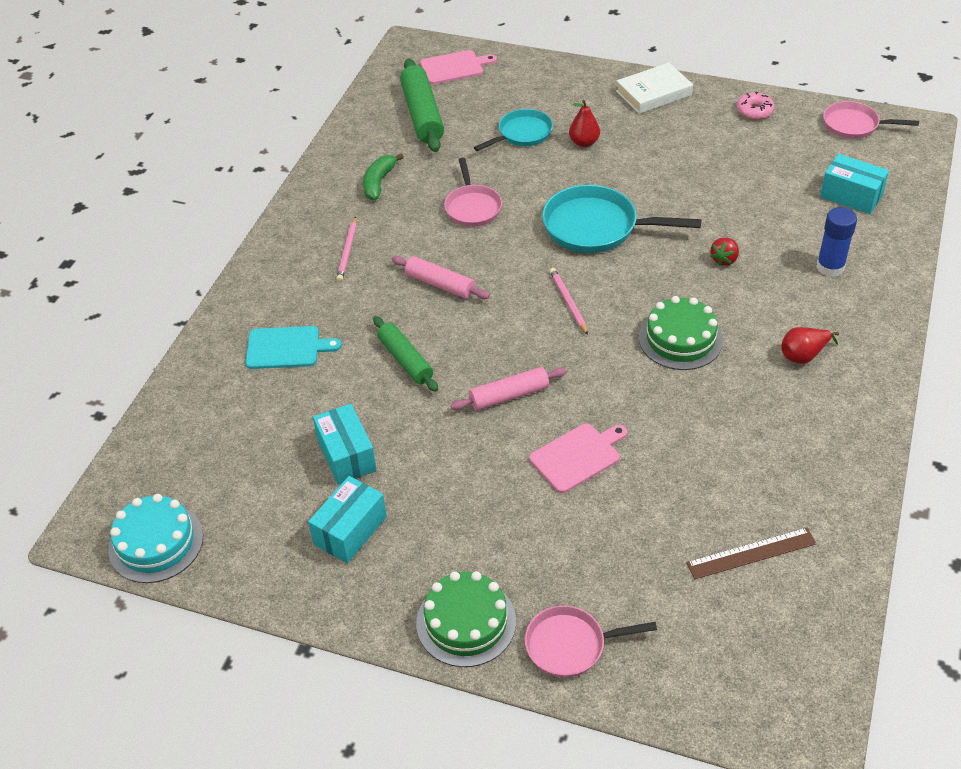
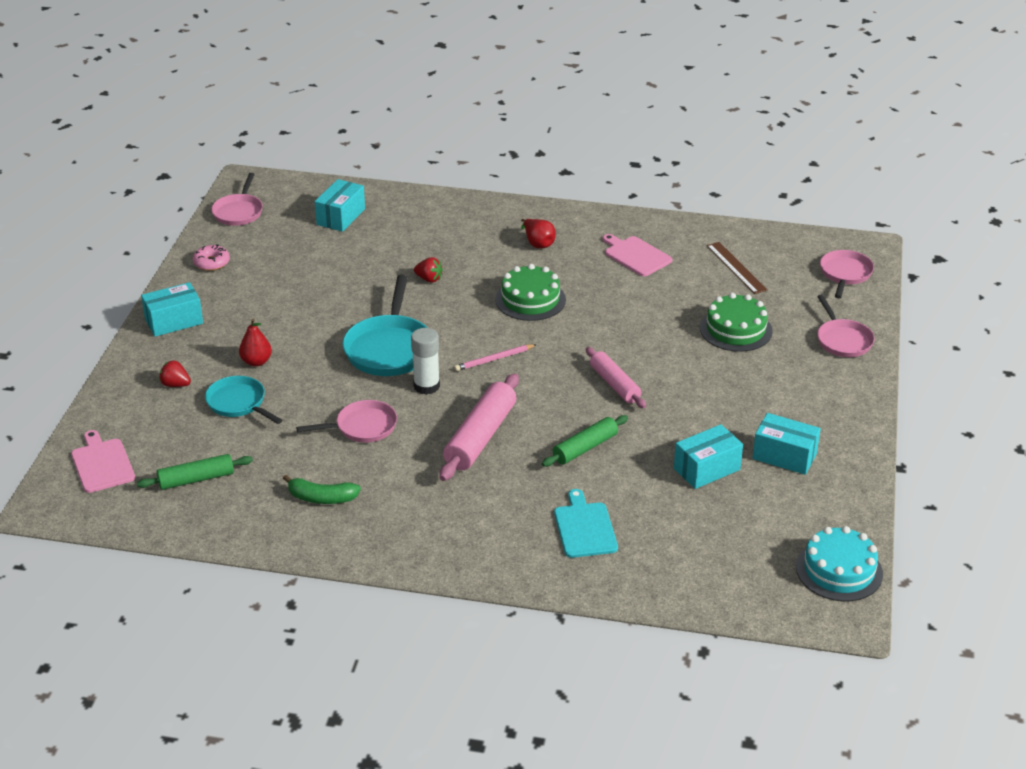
camera: 100 degrees left, 10 degrees down
pink pencil [336,217,357,282] -> none
pink rolling pin [392,256,490,299] -> pink rolling pin [439,373,519,481], size x1.56
green rolling pin [400,59,444,152] -> green rolling pin [137,454,253,490], size x0.64
green cake [416,571,516,667] -> green cake moved to [700,293,773,352]
pink cutting board [529,423,627,493] -> pink cutting board moved to [603,234,672,276]
white book [616,63,693,114] -> turquoise box [141,282,203,337]
blue glue stick [816,207,857,277] -> none
none -> red strawberry [159,360,191,387]
none -> white glue stick [411,328,440,395]
none -> pink pan [820,250,874,299]

